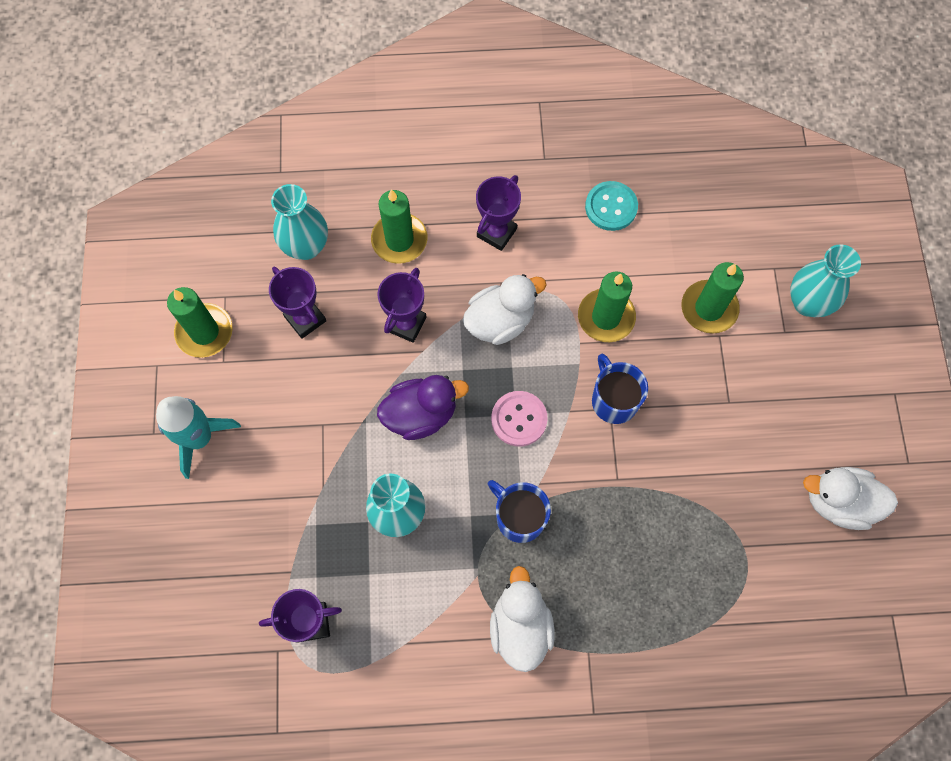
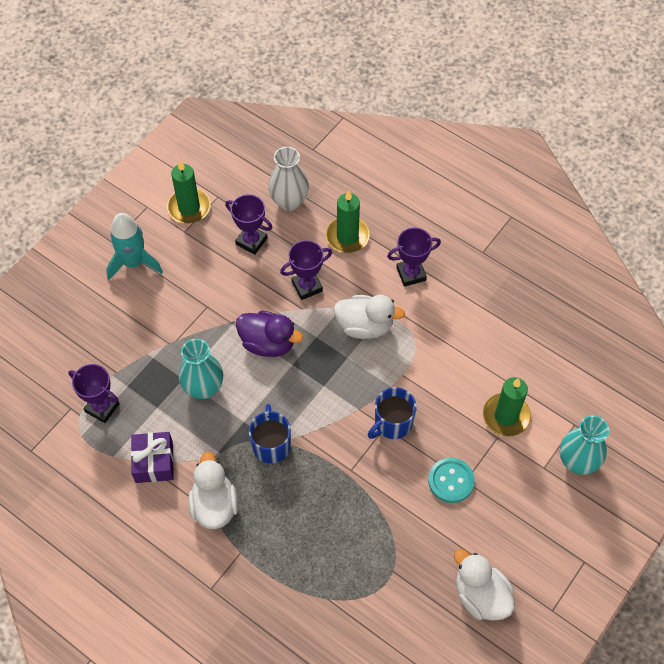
camera: 40 degrees right, 10 degrees down
purple trophy [269,267,326,339] -> purple trophy turned 60 degrees counterclockwise [225,194,272,255]
turquoise vase [271,184,328,260] -> white vase [268,147,309,211]
white duck [490,566,555,672] -> white duck turned 45 degrees counterclockwise [188,452,238,529]
pink button [491,391,548,447] -> none
green candle [578,271,636,342] -> none
turquoise button [585,181,638,231] -> turquoise button moved to [428,458,475,503]
blue mug [592,354,648,424] -> blue mug turned 150 degrees counterclockwise [368,387,417,439]
none -> purple gift [131,432,174,483]

